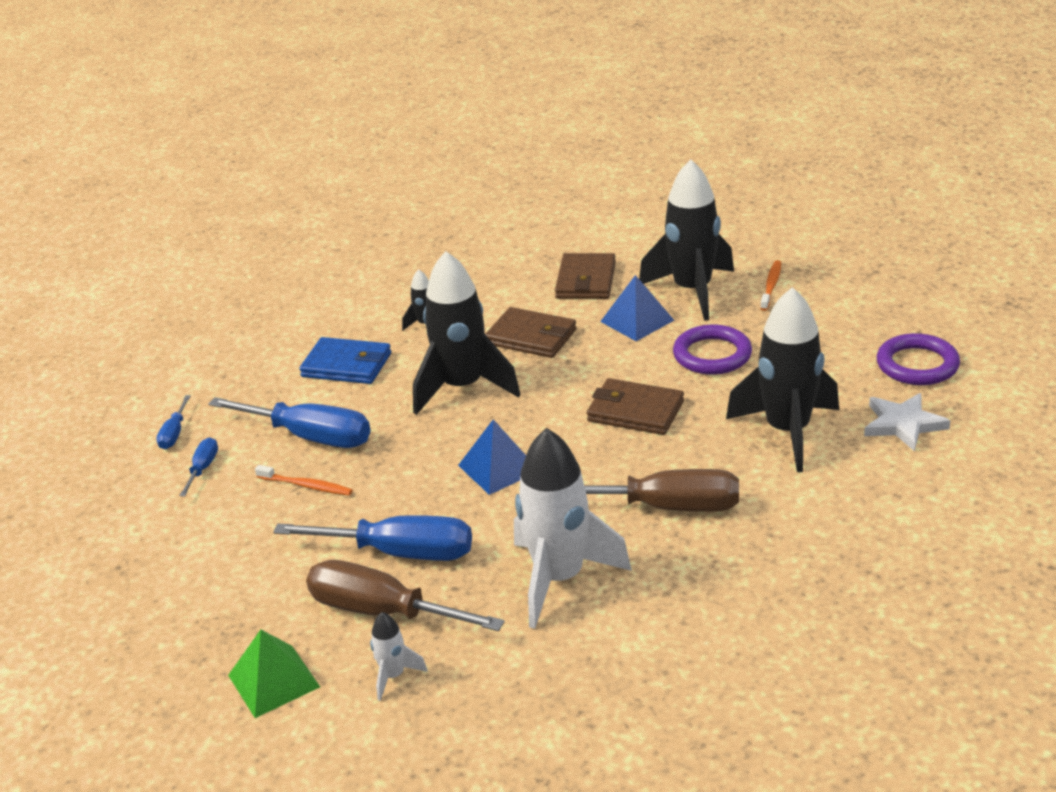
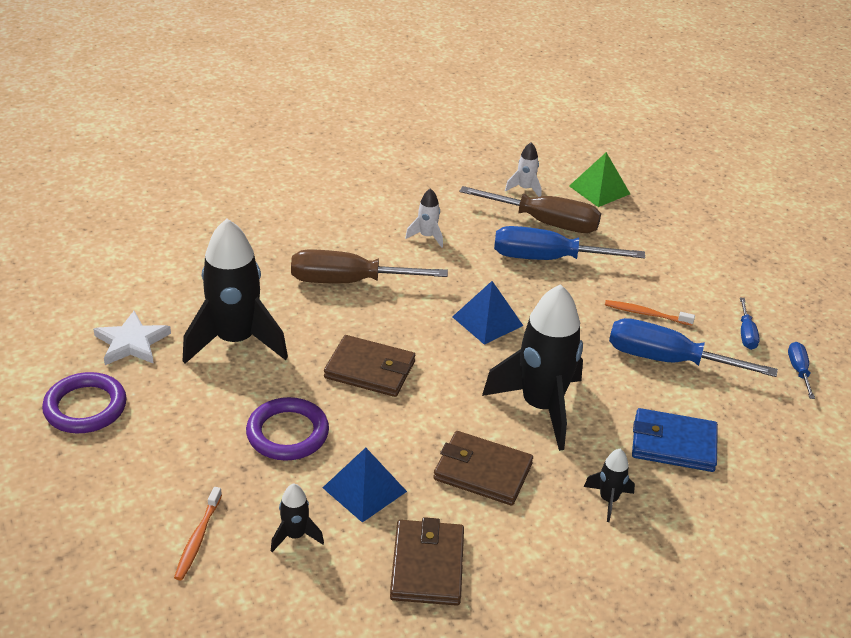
camera: 170 degrees right, 5 degrees up
white rocket [514,428,632,629] -> white rocket [405,188,443,248], size x0.44
black rocket [639,159,734,321] -> black rocket [271,483,324,552], size x0.44

